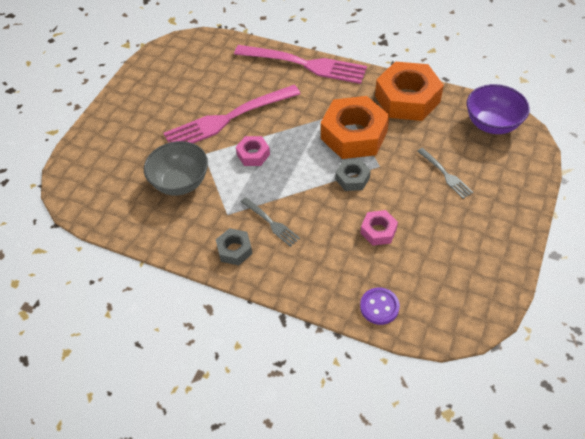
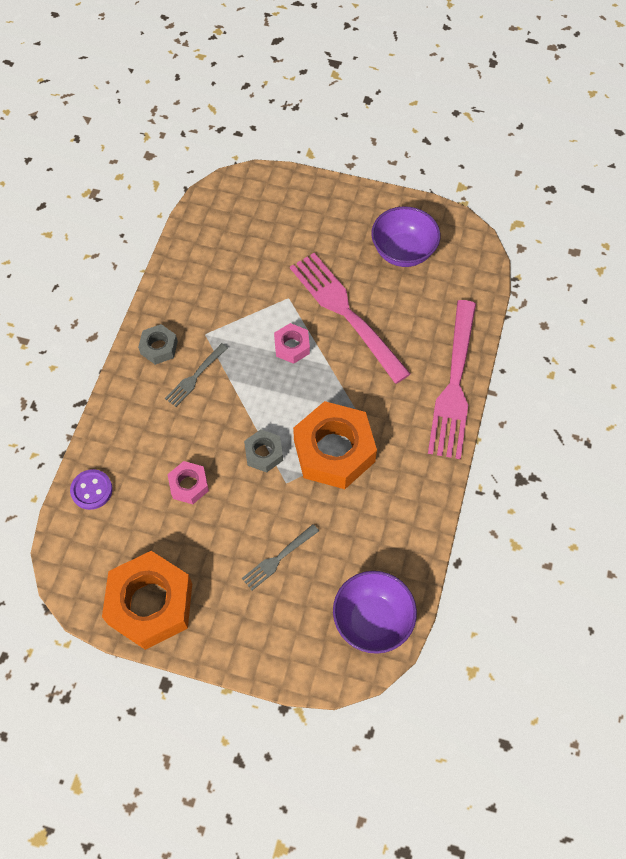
camera: 80 degrees right, 10 degrees up
grey bowl [144,141,208,196] -> none
orange nut [375,62,444,121] -> orange nut moved to [102,551,192,650]
none -> purple bowl [371,206,440,267]

